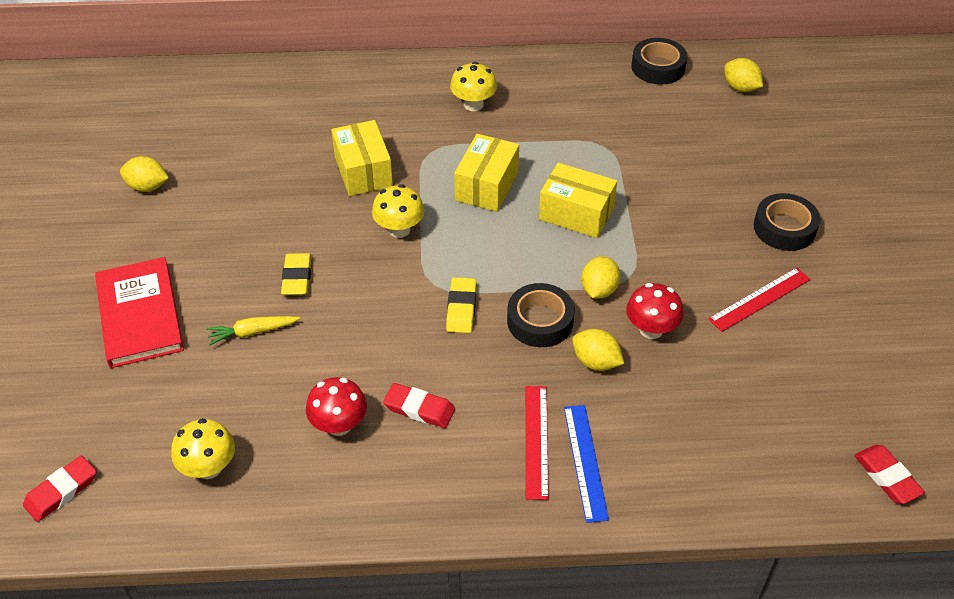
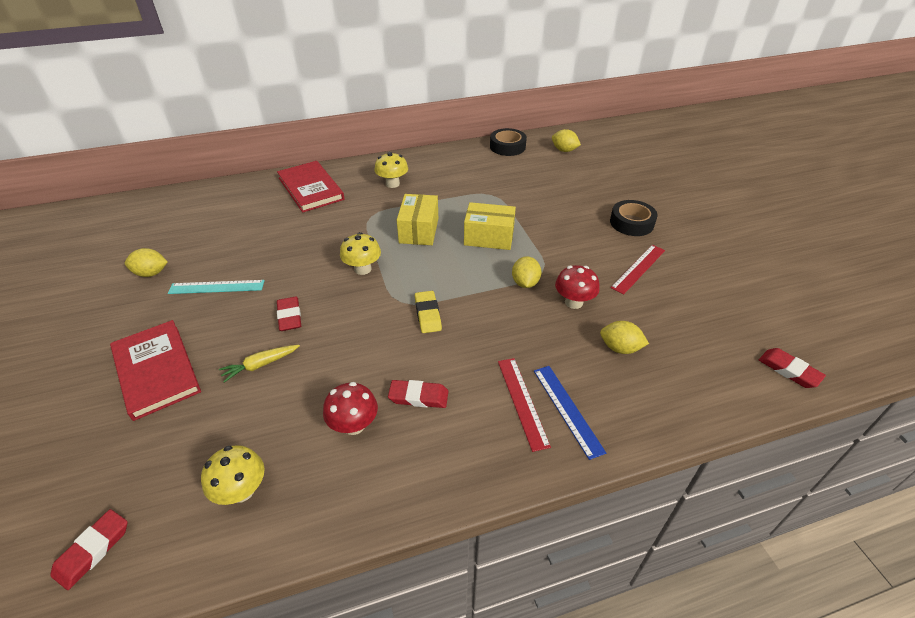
camera: 15 degrees left, 5 degrees down
yellow eraser [281,253,312,295] -> red eraser [277,297,301,331]
yellow box [331,120,393,196] -> none
black tape [507,283,575,347] -> none
yellow lemon [573,329,624,371] -> yellow lemon moved to [600,321,649,354]
none -> turquoise ruler [168,280,265,294]
none -> red book [277,161,344,213]

